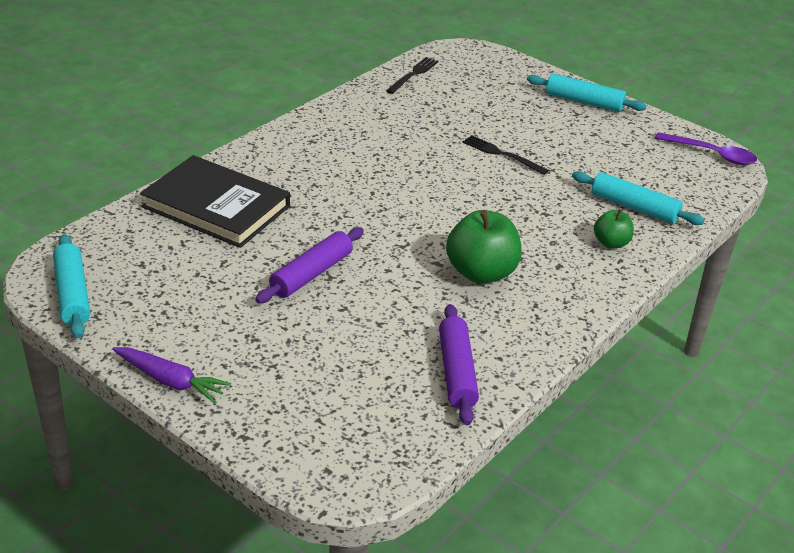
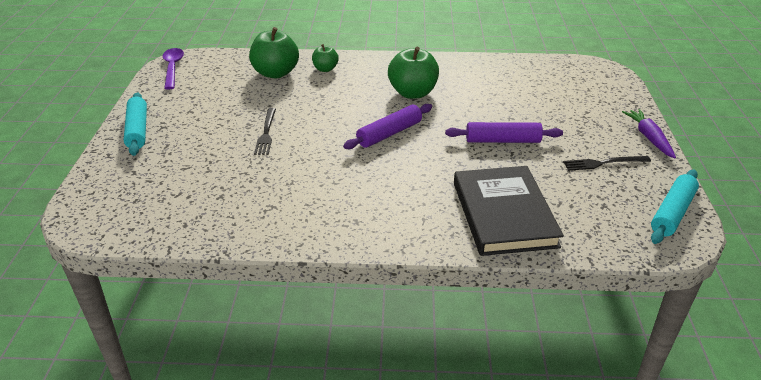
camera: 125 degrees left, 0 degrees up
black fork [386,57,439,94] -> black fork moved to [563,156,651,171]
purple rolling pin [439,304,479,425] -> purple rolling pin moved to [343,104,432,149]
turquoise rolling pin [572,171,705,225] -> green apple [249,27,299,79]

